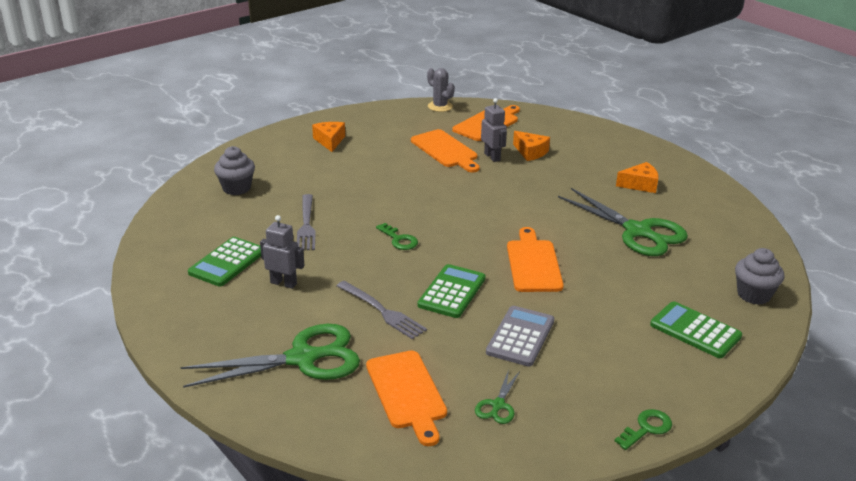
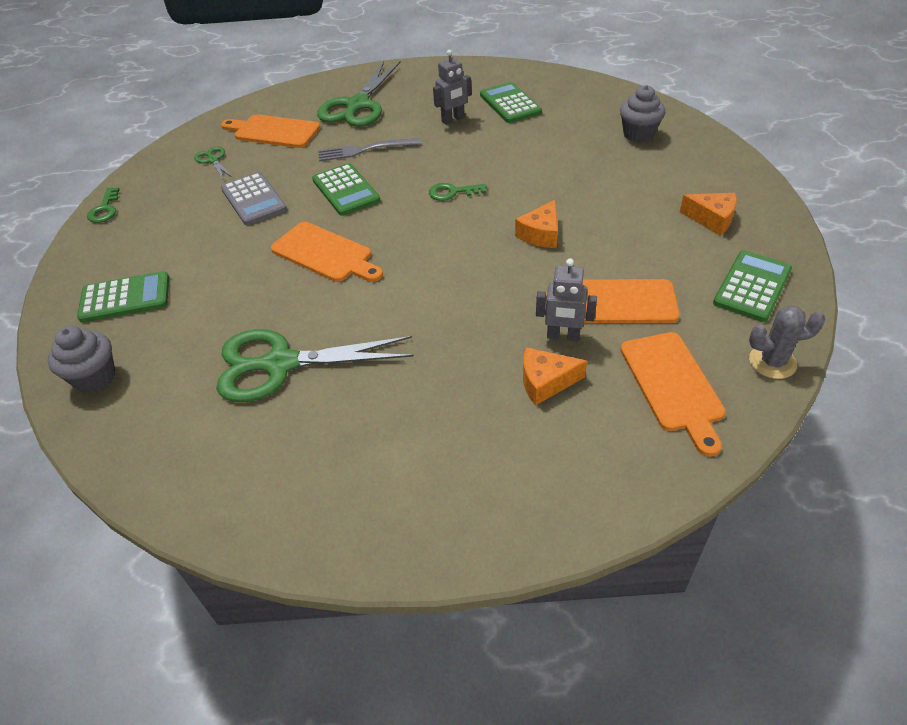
camera: 130 degrees right, 15 degrees up
grey fork [297,194,316,251] -> none
orange cheese [616,162,659,193] -> orange cheese moved to [515,200,558,248]
none -> green calculator [713,250,792,322]

